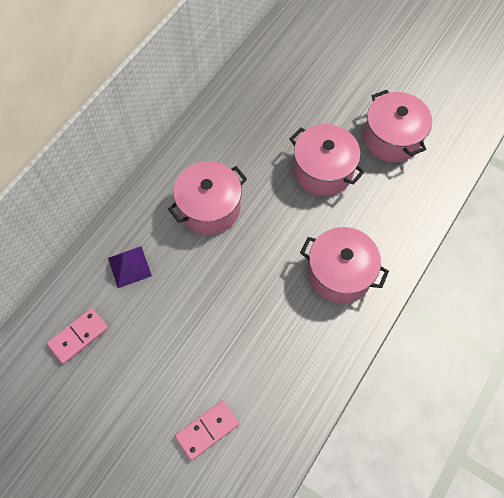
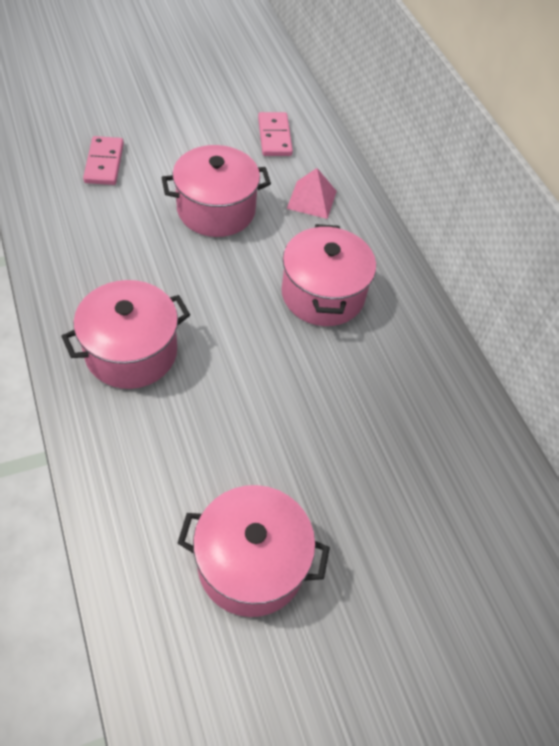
camera: 120 degrees right, 10 degrees down
purple pyramid [108,246,152,288] -> pink pyramid [287,168,337,219]
pink pot [289,124,365,196] -> pink pot moved to [162,145,271,237]

